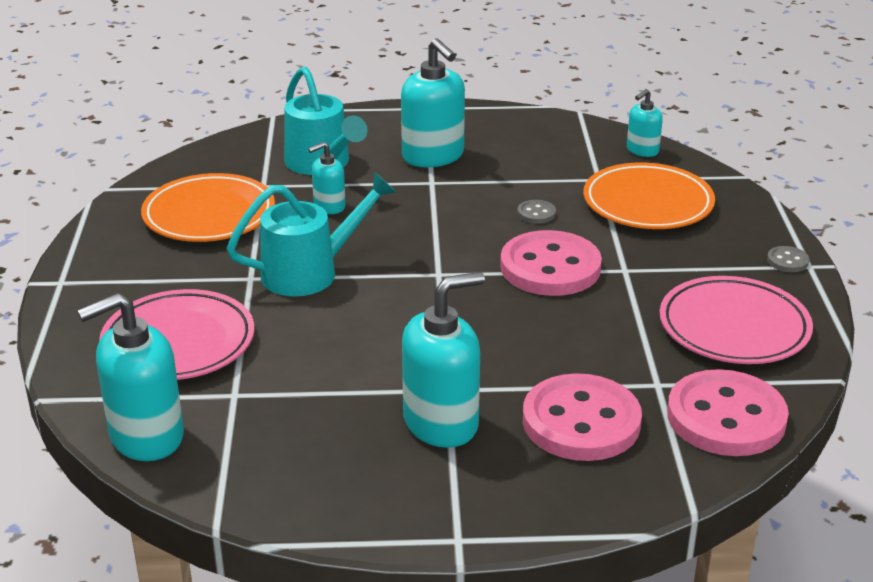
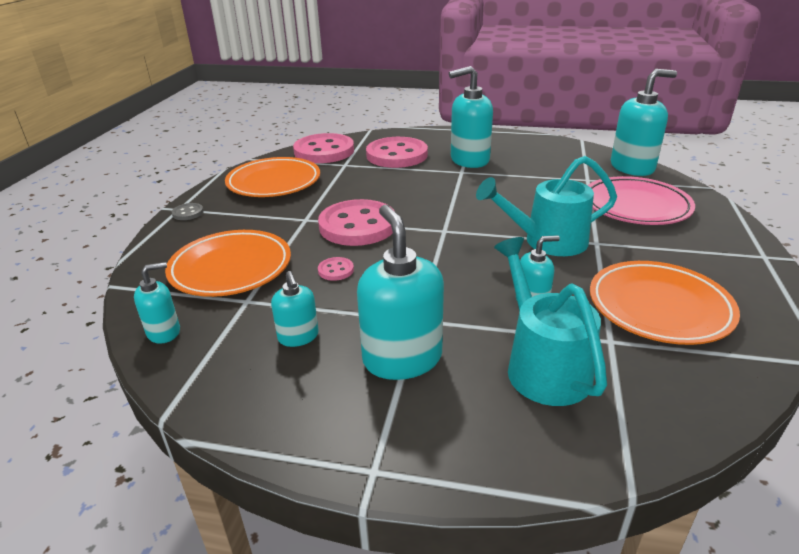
camera: 165 degrees left, 0 degrees up
grey button [517,200,556,224] -> pink button [318,257,354,281]
pink plate [660,276,813,364] -> orange plate [225,157,320,197]
none -> turquoise soap dispenser [271,271,319,347]

